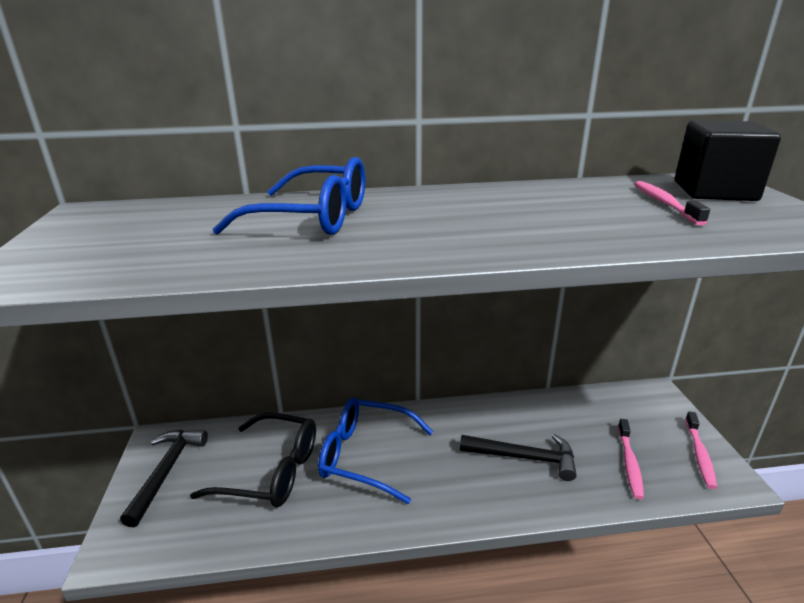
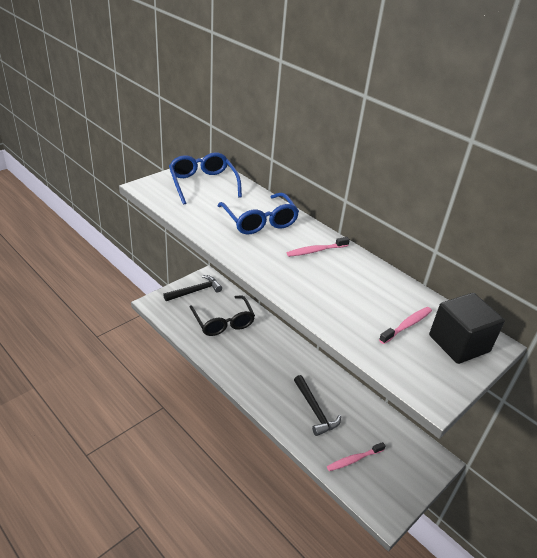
camera: 50 degrees right, 10 degrees up
blue glasses [318,398,433,504] -> blue glasses moved to [169,152,242,205]
pink toothbrush [685,412,717,489] -> pink toothbrush moved to [287,237,350,257]

